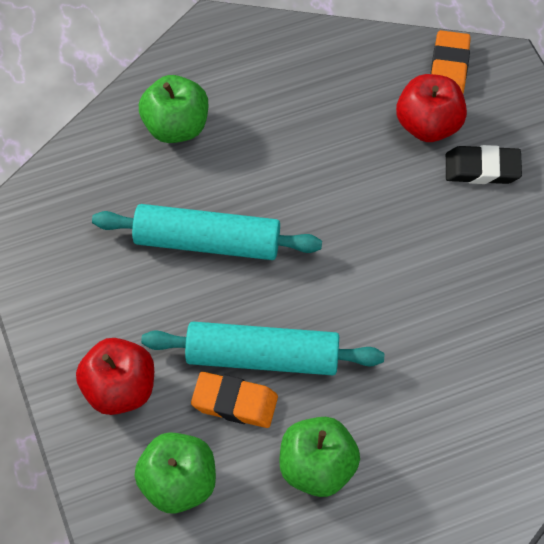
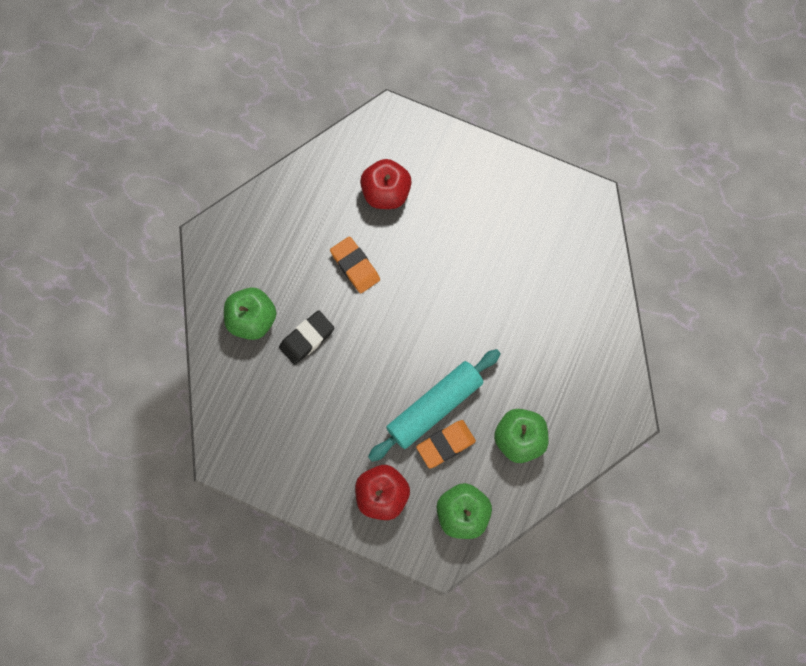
camera: 45 degrees left, 15 degrees up
turquoise rolling pin [92,204,322,260] -> none
orange eraser [430,30,471,94] -> orange eraser moved to [330,236,380,293]
black eraser [446,145,522,184] -> black eraser moved to [279,310,334,365]

